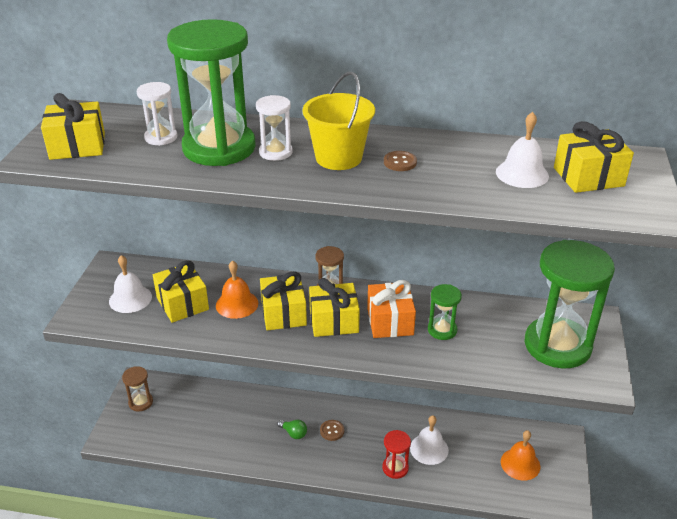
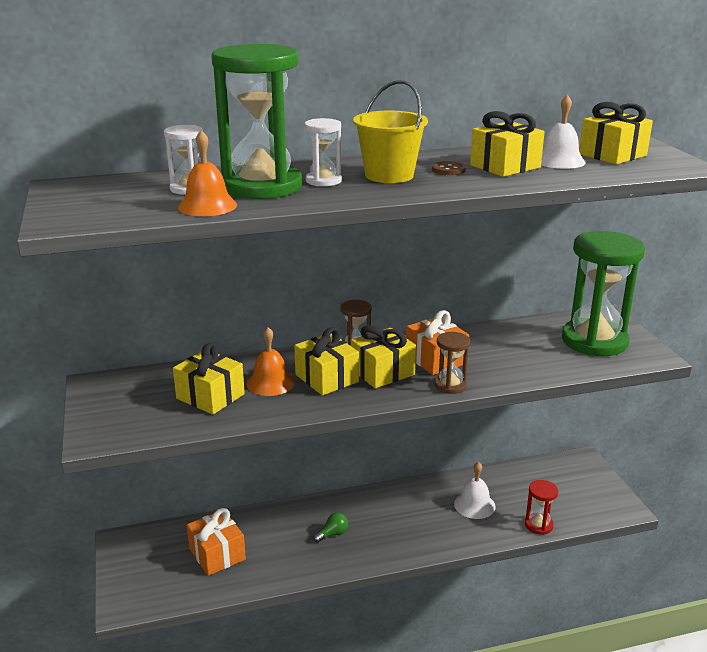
camera: 25 degrees left, 10 degrees down
yellow gift [41,93,105,160] -> yellow gift moved to [470,111,545,177]
white bell [109,255,152,313] -> none
brown hourglass [122,366,153,412] -> brown hourglass moved to [434,332,470,394]
green light bulb [277,420,307,439] -> green light bulb turned 45 degrees counterclockwise [313,512,348,543]
brown button [320,420,344,441] -> none
red hourglass [382,430,411,479] -> red hourglass moved to [525,480,558,535]
green hourglass [428,284,462,340] -> none
orange bell [501,430,540,480] -> orange bell moved to [178,130,237,216]
none -> orange gift [187,508,246,576]

